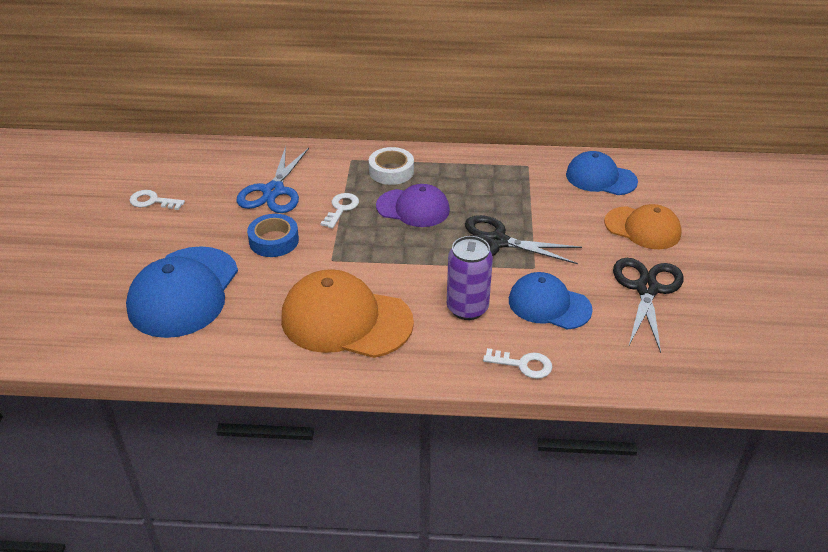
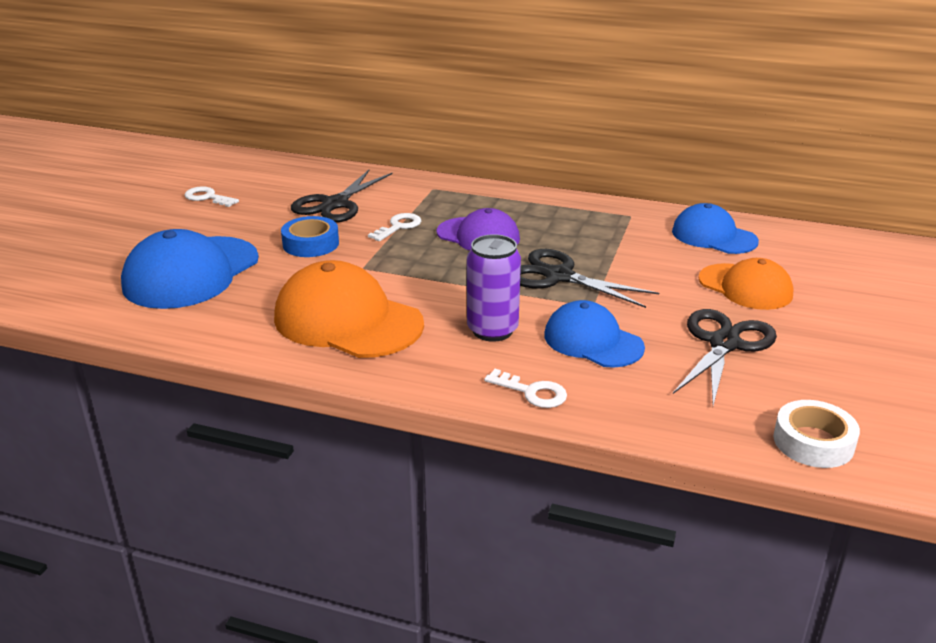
camera: 15 degrees right, 10 degrees down
blue scissors [236,146,309,213] -> black scissors [291,170,393,222]
white tape [369,147,414,185] -> white tape moved to [773,400,860,468]

